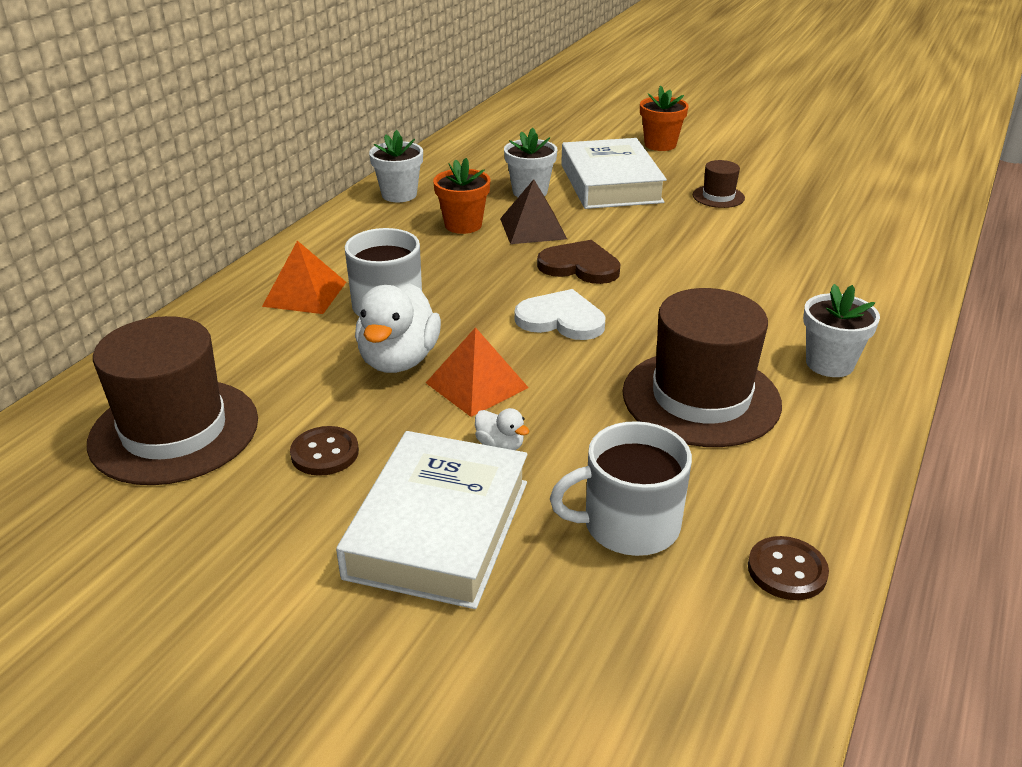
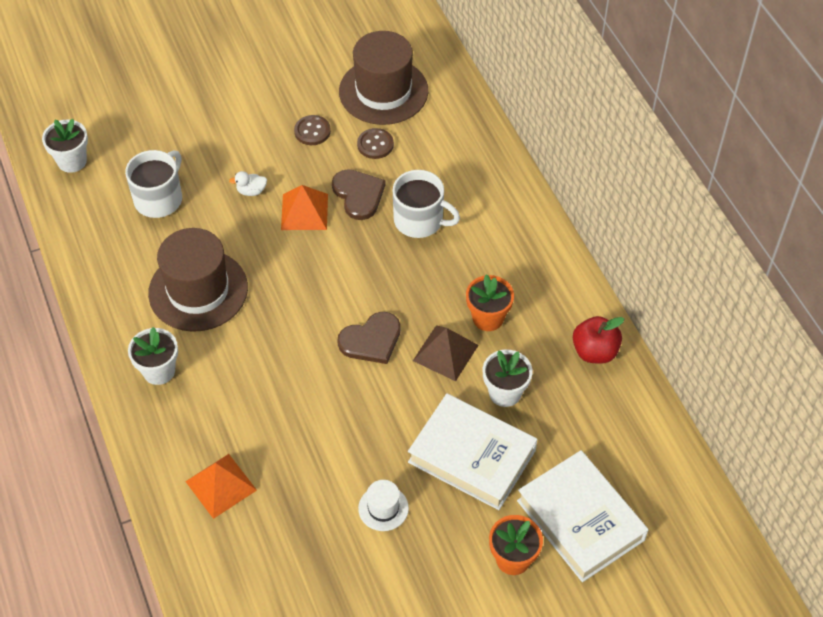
camera: 130 degrees right, 20 degrees up
orange pyramid [262,241,346,314] -> orange pyramid moved to [185,454,257,519]
white book [336,431,528,609] -> white book moved to [517,450,648,582]
white duck [355,283,441,373] -> brown heart [332,169,386,220]
white flower pot [369,130,423,202] -> white flower pot moved to [42,119,88,173]
white heart [514,289,606,340] -> none
brown hat [693,160,745,208] -> white hat [358,480,409,531]
brown button [748,536,829,600] -> brown button moved to [357,128,394,159]
none -> red apple [573,316,624,364]

